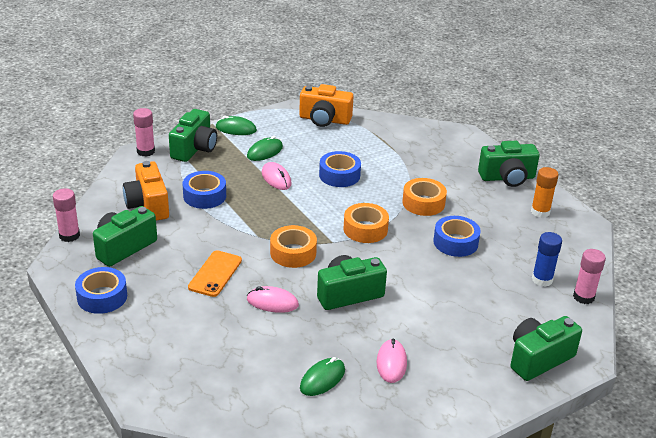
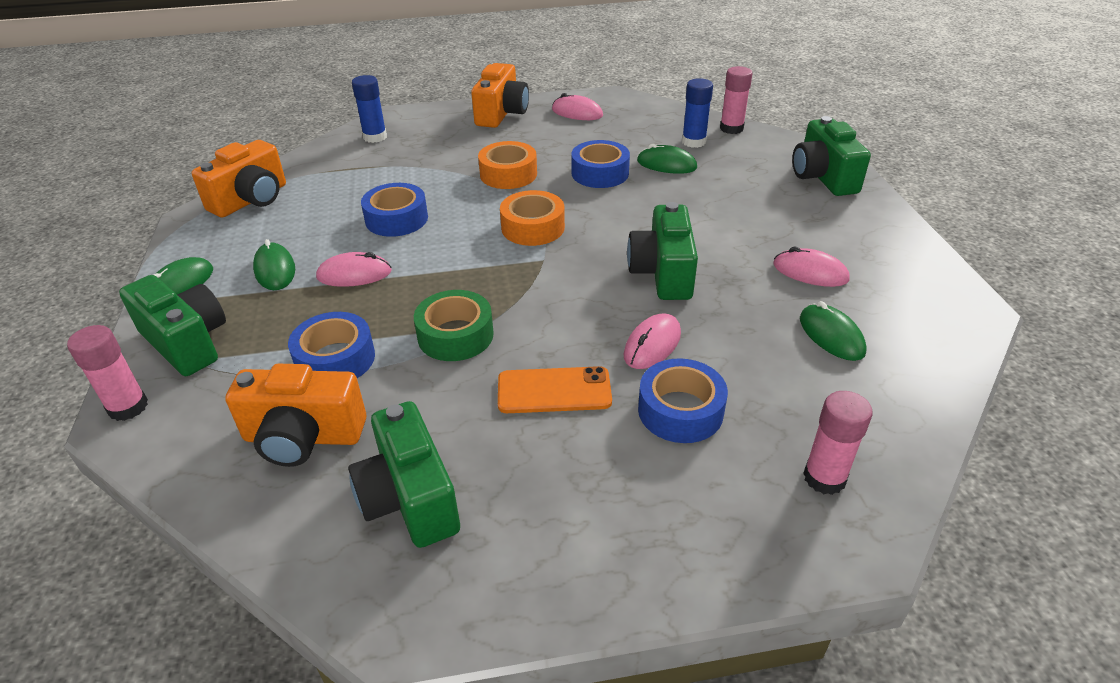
camera: 65 degrees left, 5 degrees up
pink glue stick [53,188,80,242] -> pink glue stick moved to [803,391,873,495]
blue tape [75,267,127,314] -> blue tape moved to [638,358,728,443]
orange phone [188,250,242,297] -> orange phone turned 45 degrees counterclockwise [498,366,612,413]
orange tape [270,225,317,268] -> none
green camera [478,141,540,187] -> orange camera [471,63,529,128]
orange glue stick [531,167,559,218] -> pink mouse [552,93,603,120]
none -> blue glue stick [352,75,387,143]
none -> green tape [414,290,494,361]
none -> green mouse [637,143,697,174]

